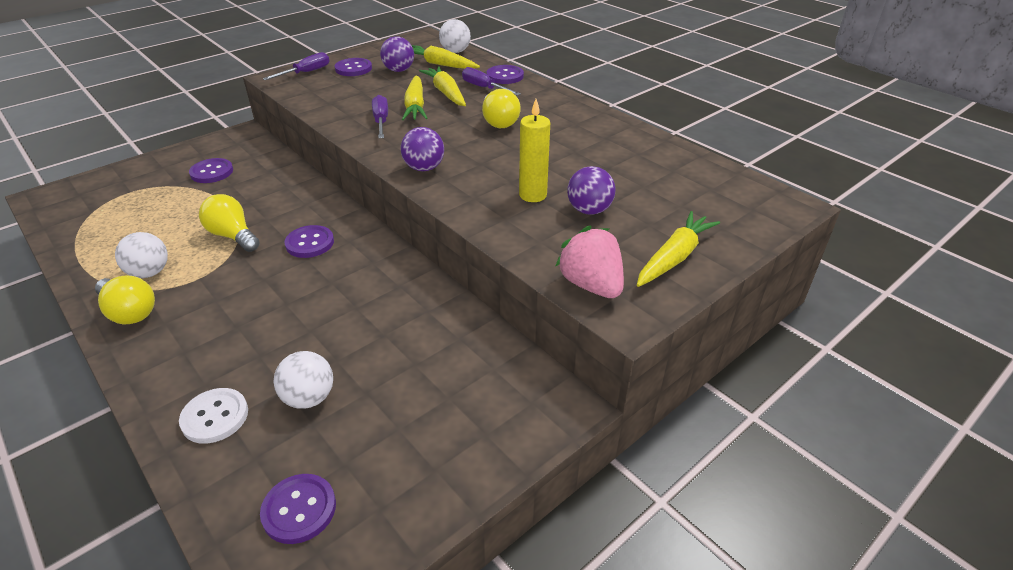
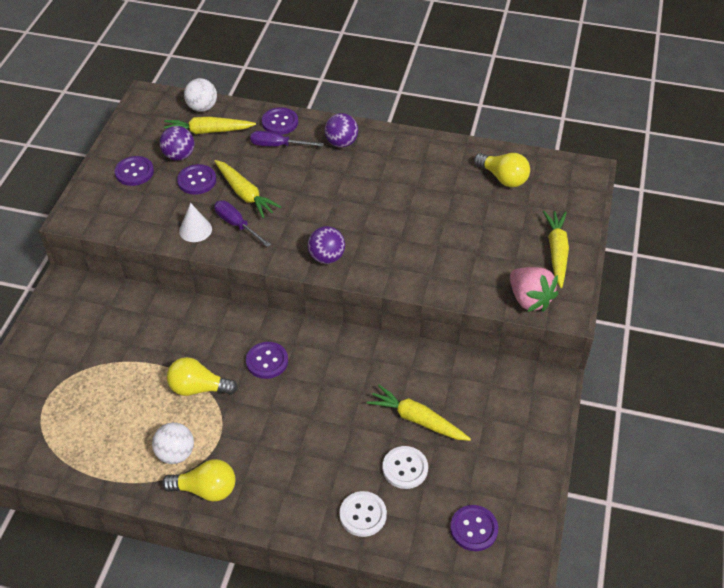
camera: 35 degrees left, 10 degrees up
purple button [189,158,233,183] -> purple button moved to [177,164,216,195]
purple screwdriver [263,52,329,80] -> none
white ball [273,351,333,409] -> white button [383,446,428,489]
yellow carrot [419,66,466,106] -> yellow carrot moved to [367,385,471,441]
yellow light bulb [482,89,521,128] -> yellow light bulb moved to [474,153,530,187]
yellow candle [519,99,550,202] -> none
pink strawberry [555,226,624,298] -> pink strawberry turned 150 degrees counterclockwise [510,267,559,312]
purple ball [567,166,615,215] -> purple ball moved to [324,113,358,147]
none -> white cone [179,203,212,242]

